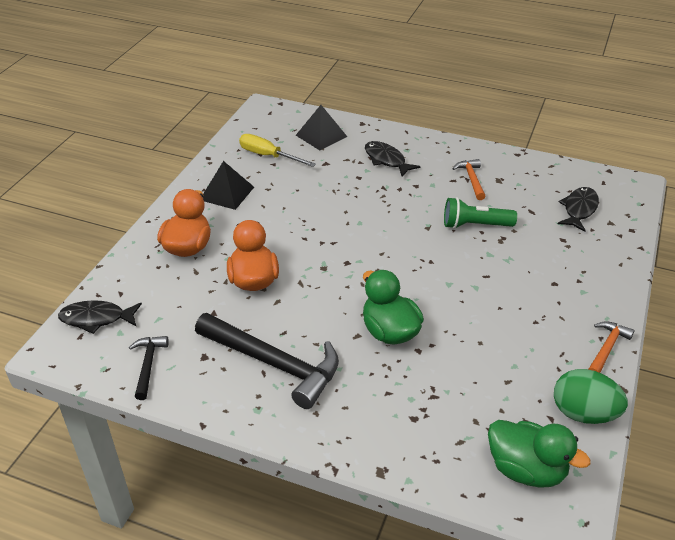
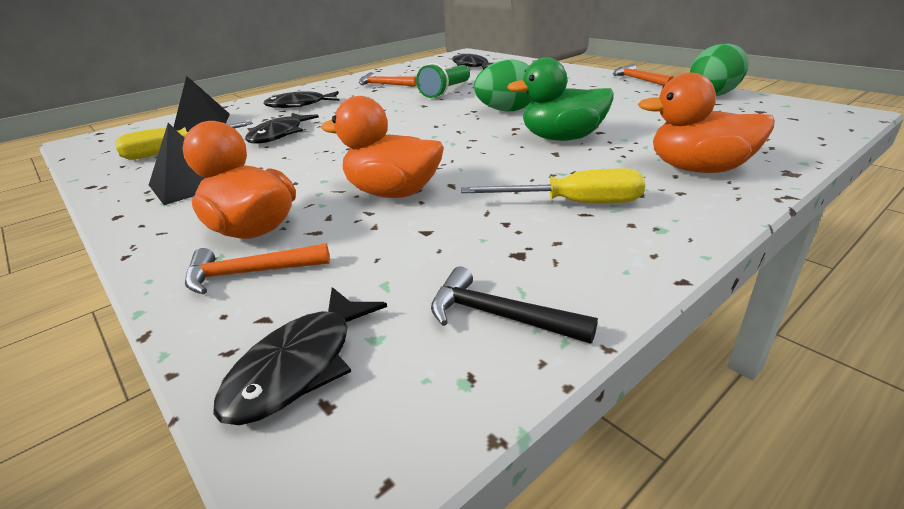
camera: 60 degrees left, 10 degrees down
black hammer [195,313,339,409] -> yellow screwdriver [461,169,645,203]
green duck [488,420,590,488] -> none
none -> orange hammer [185,244,330,294]
none -> black fish [245,113,319,144]
none -> green egg [474,60,532,111]
none -> orange duck [638,73,775,173]

